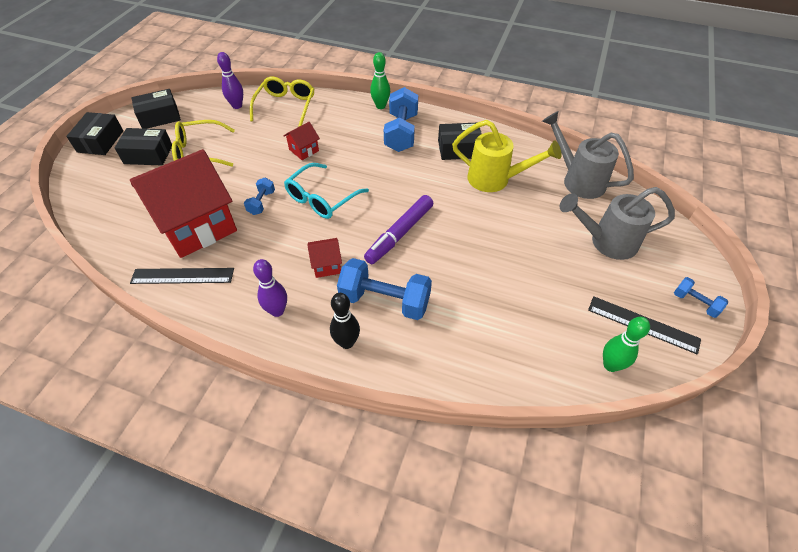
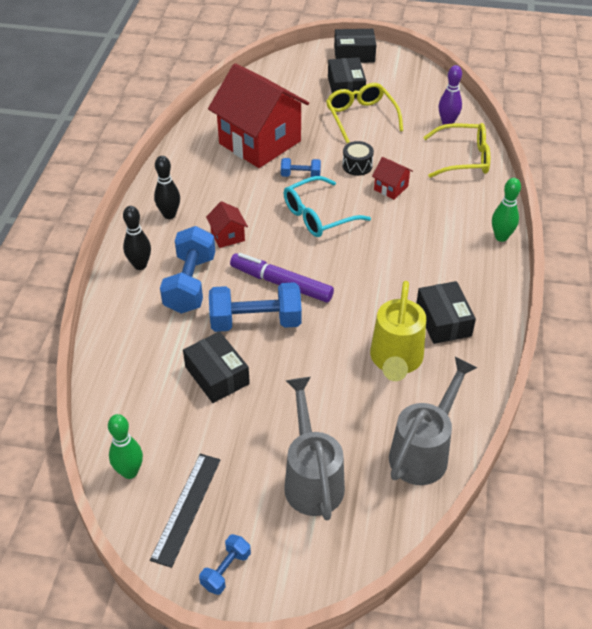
camera: 80 degrees right, 5 degrees down
black ruler [130,268,234,284] -> none
black box [131,89,181,129] -> black box moved to [183,332,250,403]
purple bowling pin [253,259,287,317] -> black bowling pin [154,156,180,219]
turquoise glasses [284,163,369,219] -> turquoise glasses turned 60 degrees counterclockwise [284,176,371,237]
blue dumbbell [384,87,418,152] -> blue dumbbell moved to [209,282,302,332]
none -> black drum [342,141,374,176]

